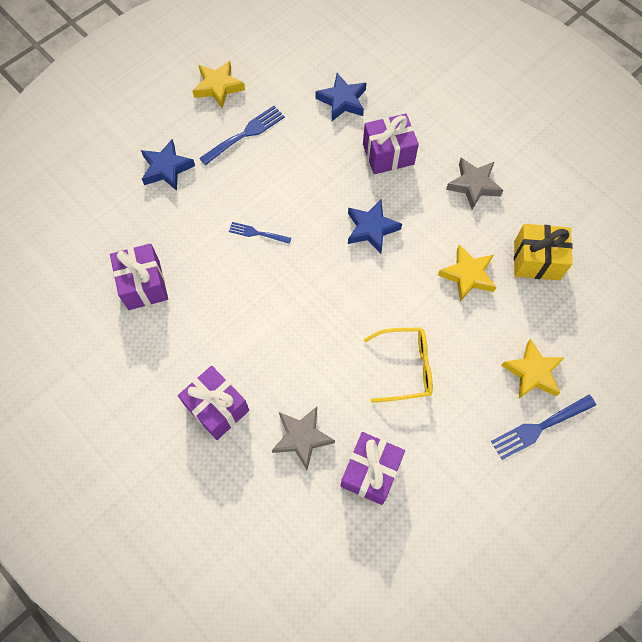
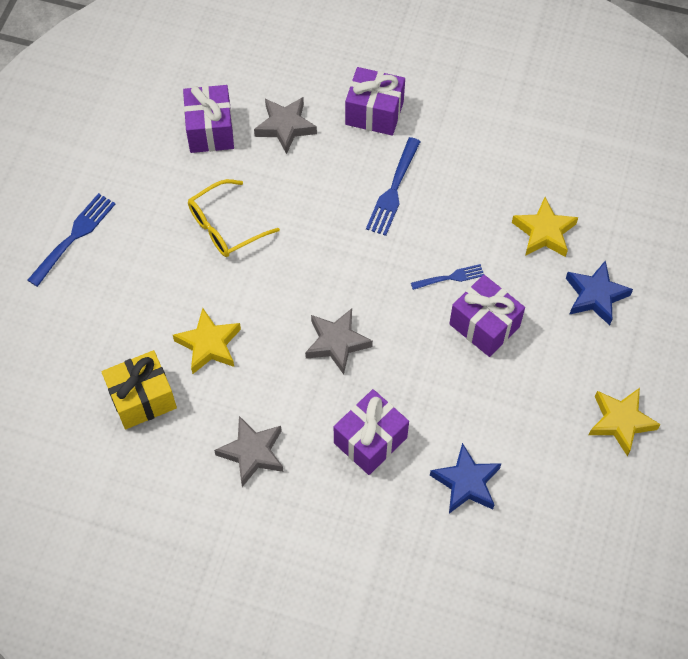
camera: 150 degrees right, 5 degrees down
purple gift [110,243,168,310] -> purple gift moved to [449,275,525,357]
blue fork [199,106,285,165] -> blue fork moved to [366,137,421,236]
blue star [348,200,402,254] -> grey star [305,308,373,375]
yellow star [501,339,565,399] -> yellow star moved to [512,197,578,257]

